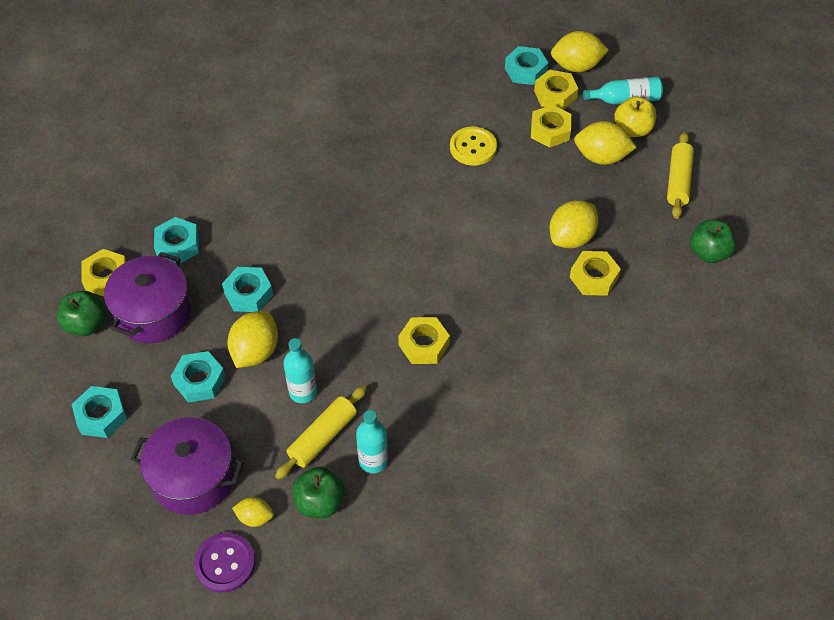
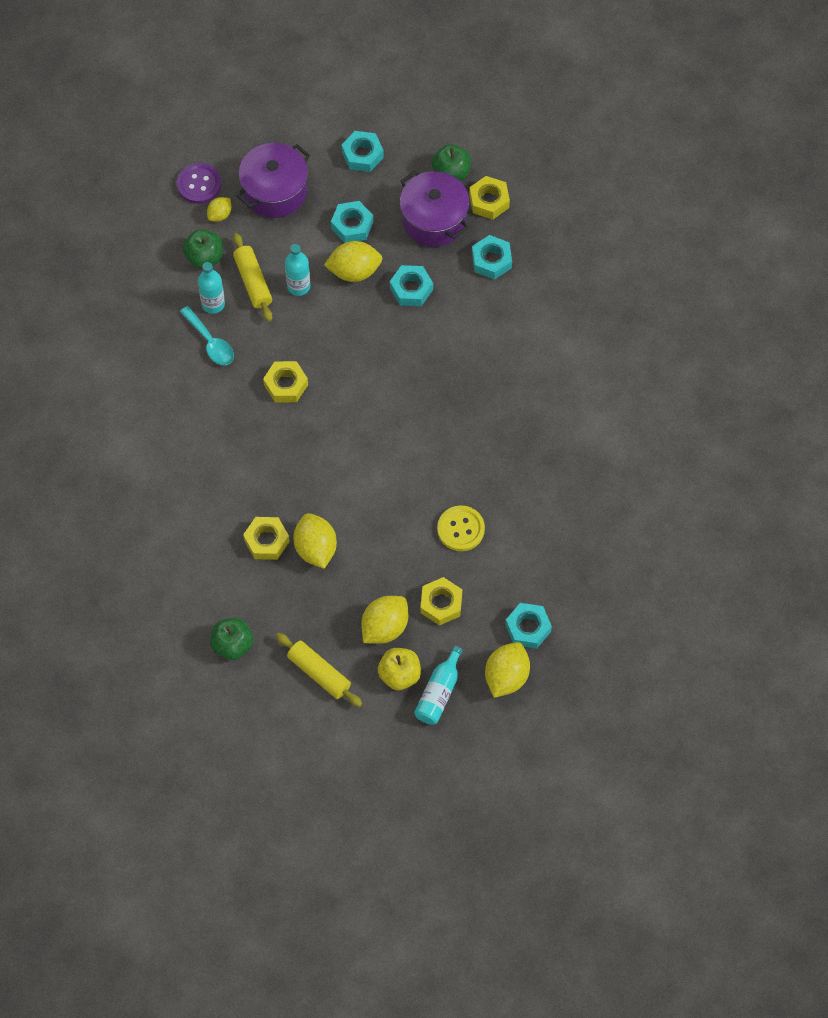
camera: 120 degrees right, 10 degrees up
yellow lemon [227,311,278,368] -> yellow lemon turned 60 degrees counterclockwise [324,241,382,282]
yellow nut [534,70,579,110] -> none
none -> turquoise spoon [180,306,234,365]

